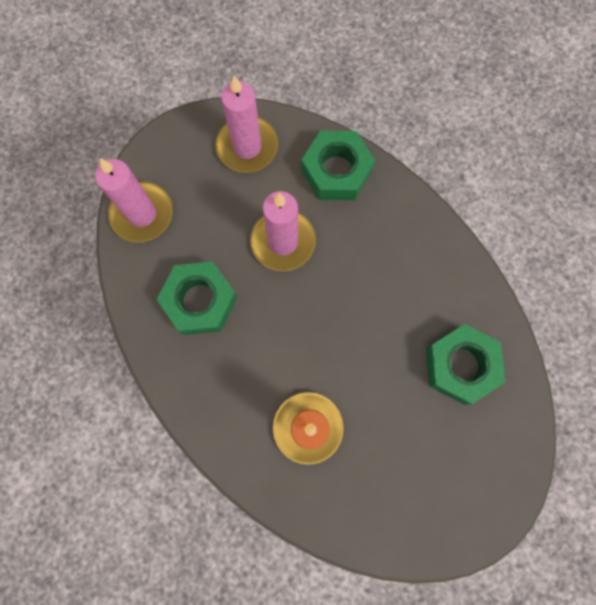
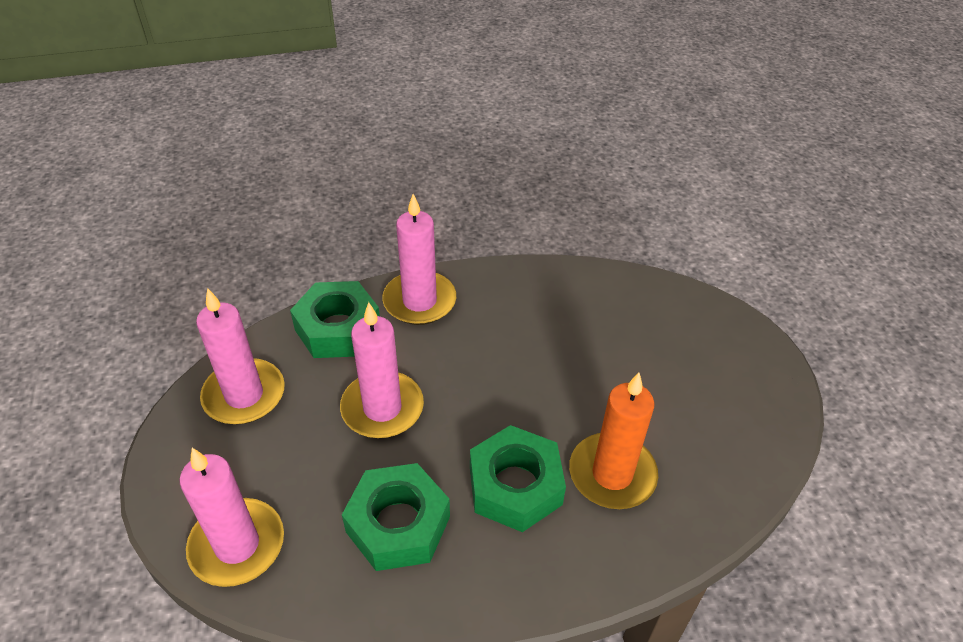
camera: 65 degrees left, 30 degrees down
green nut [426,324,505,405] -> green nut moved to [470,425,566,532]
none -> pink candle [382,194,456,325]

